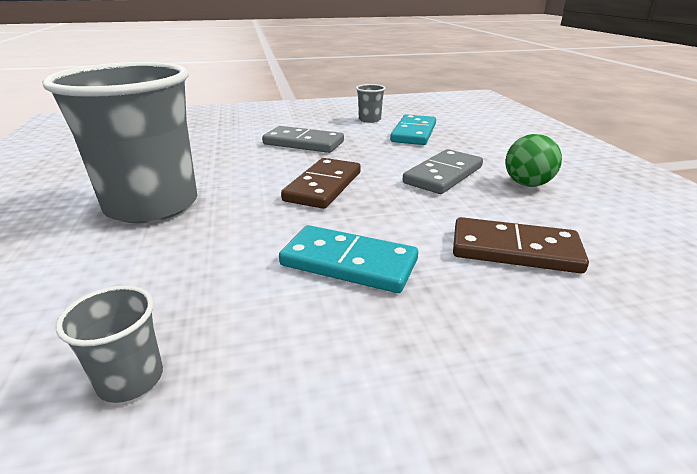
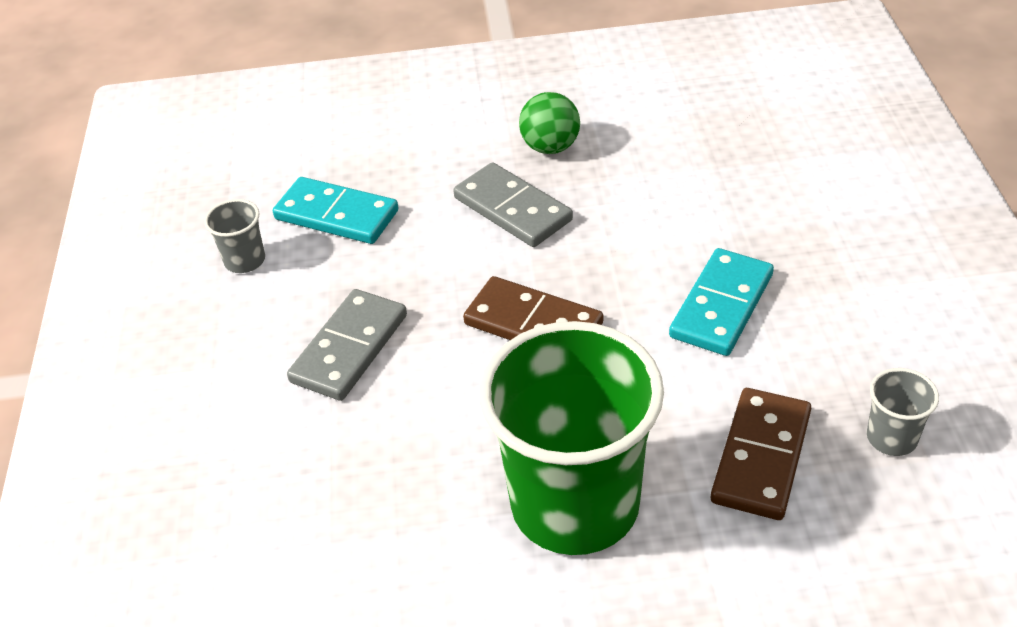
camera: 80 degrees left, 15 degrees up
grey cup [42,62,197,223] -> green cup [480,321,664,555]
brown domino [453,217,589,273] -> brown domino moved to [711,388,811,520]

